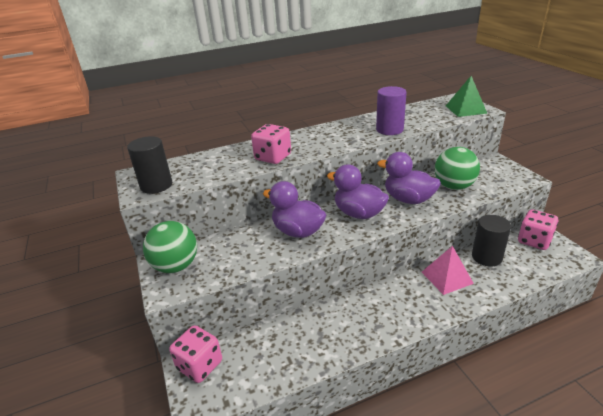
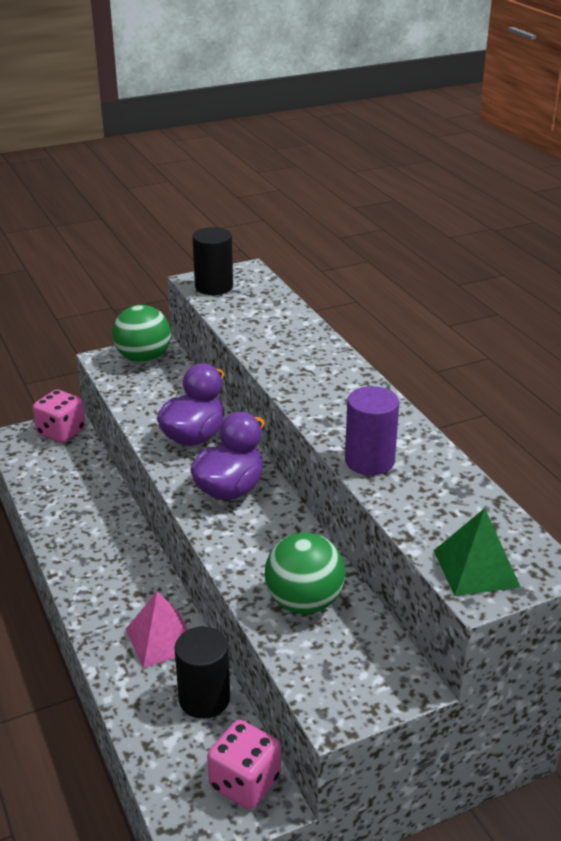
camera: 85 degrees right, 0 degrees up
pink dice [251,124,291,164] -> none
purple duck [377,152,441,204] -> none

